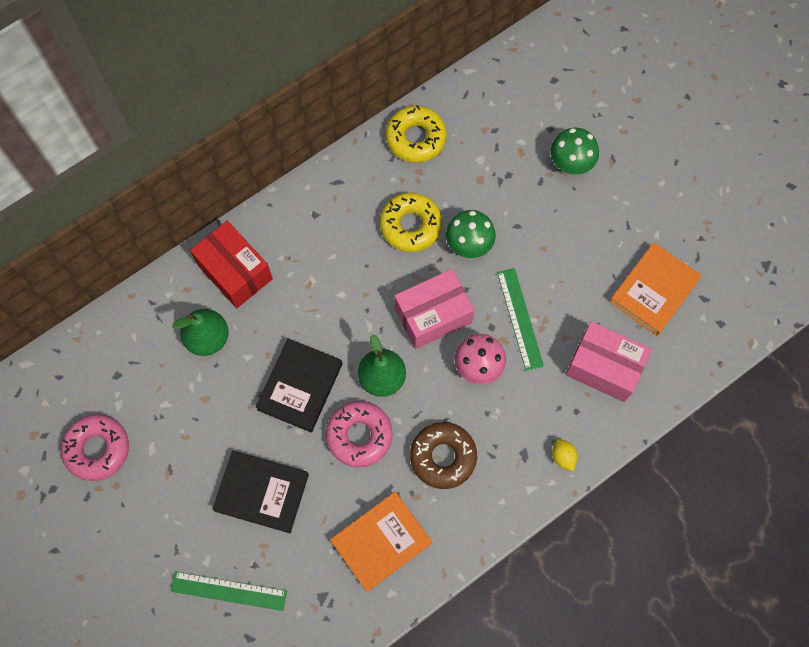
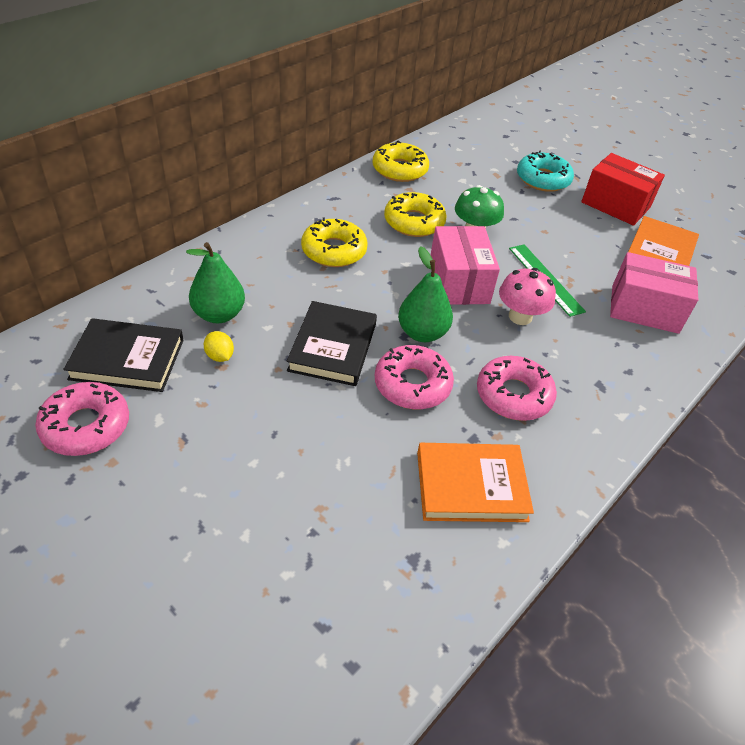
camera: 15 degrees left, 25 degrees down
green ruler [171,571,287,611] -> none
red box [190,221,273,308] -> red box moved to [581,153,665,226]
black book [212,451,309,533] -> black book moved to [64,318,184,392]
orange book [330,492,432,592] -> orange book turned 45 degrees clockwise [417,443,534,522]
pink box [394,269,474,349] -> pink box turned 60 degrees counterclockwise [431,226,500,305]
brown donut [410,422,477,489] -> pink donut [477,356,557,421]
green mushroom [551,128,599,174] -> turquoise donut [517,150,574,192]
yellow lemon [552,439,578,471] -> yellow lemon moved to [204,331,234,362]
none -> yellow donut [301,217,368,267]

